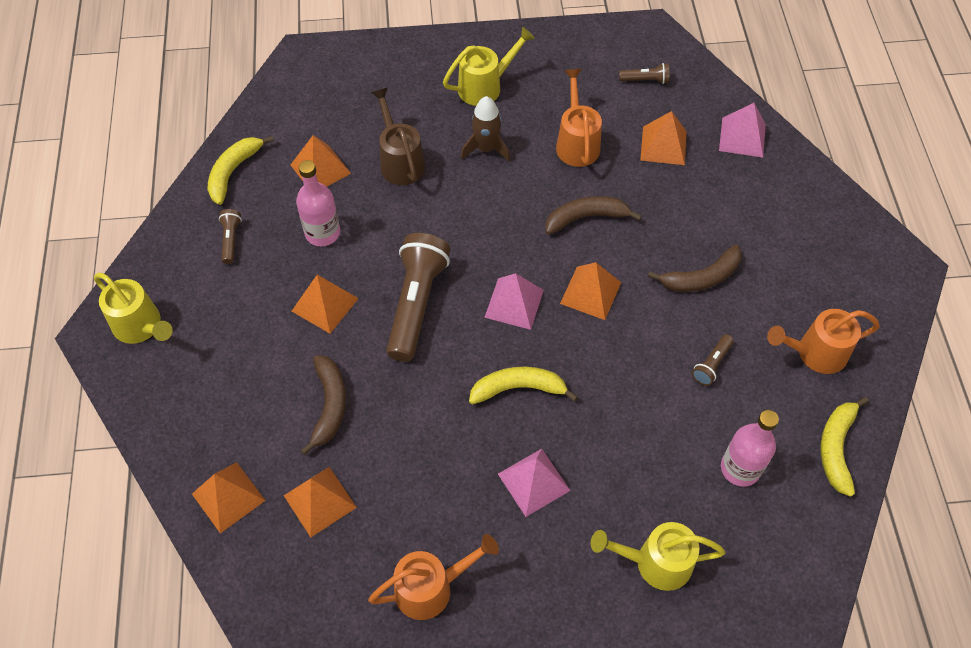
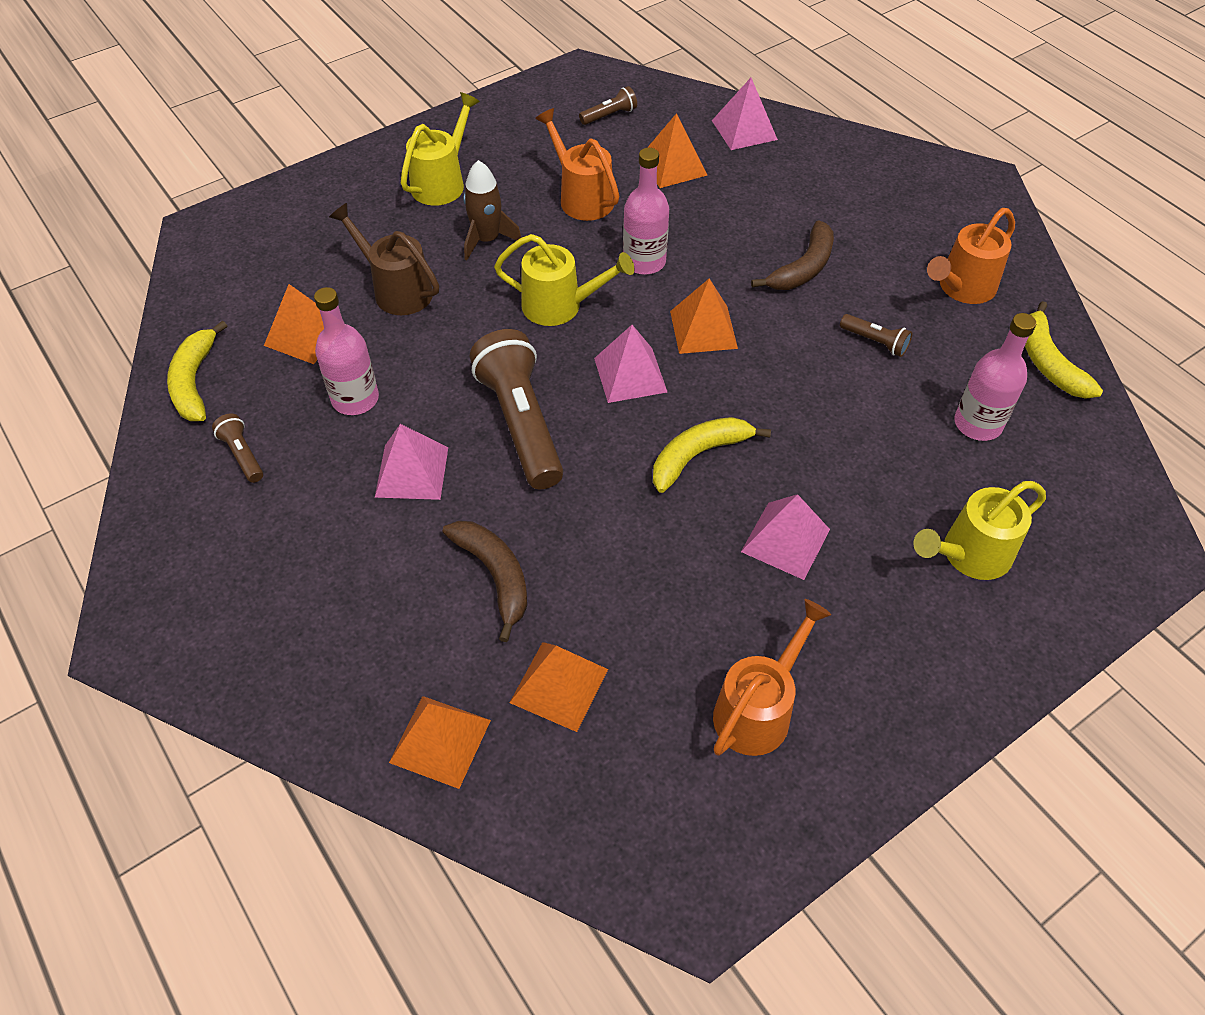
camera: 30 degrees left, 5 degrees down
yellow watering can [94,273,173,344] -> yellow watering can moved to [494,234,635,326]
orange pyramid [292,275,359,333] -> pink pyramid [375,424,448,500]
brown banana [546,196,642,234] -> pink bottle [623,148,669,275]
brown flashlight [692,334,734,386] -> brown flashlight turned 60 degrees counterclockwise [840,314,912,357]

